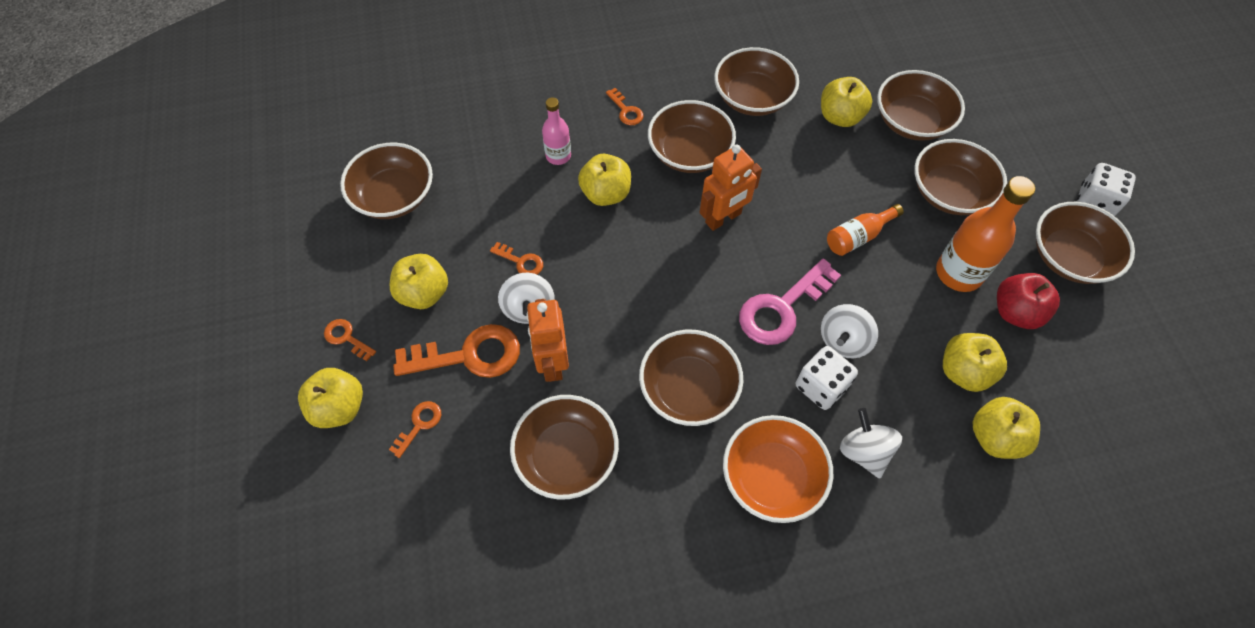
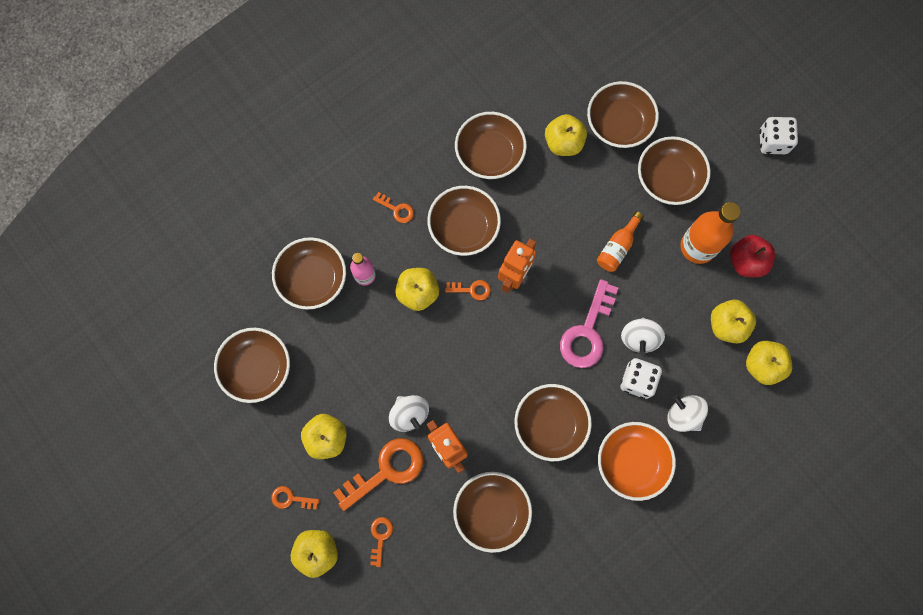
camera: 25 degrees left, 15 degrees up
orange key [490,242,543,275] -> orange key moved to [445,280,491,300]
brown bowl [1036,202,1135,284] -> brown bowl moved to [272,237,346,310]

